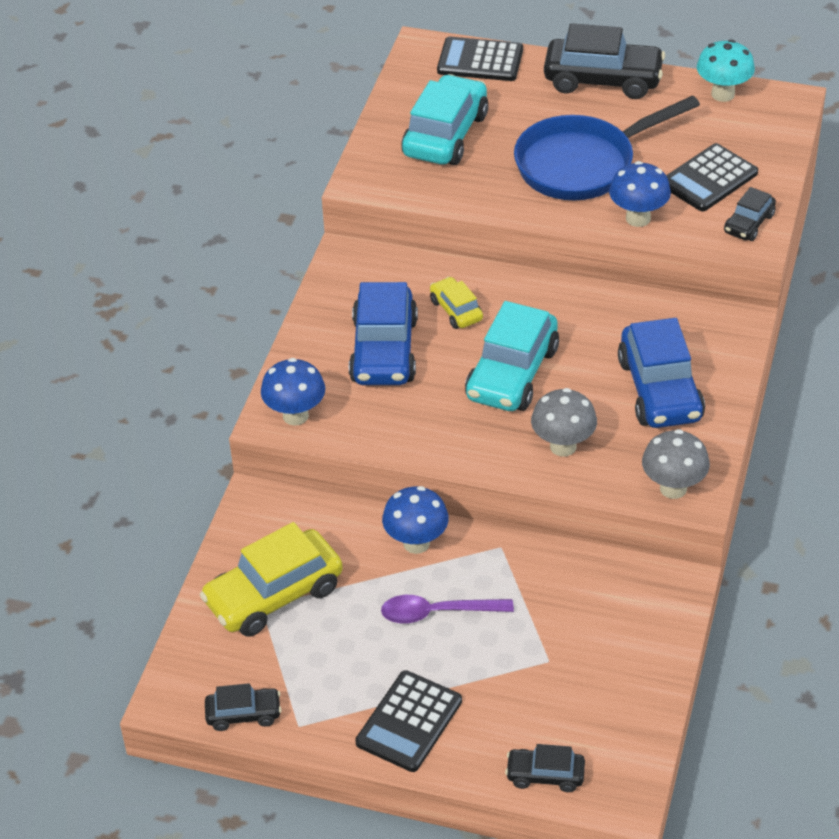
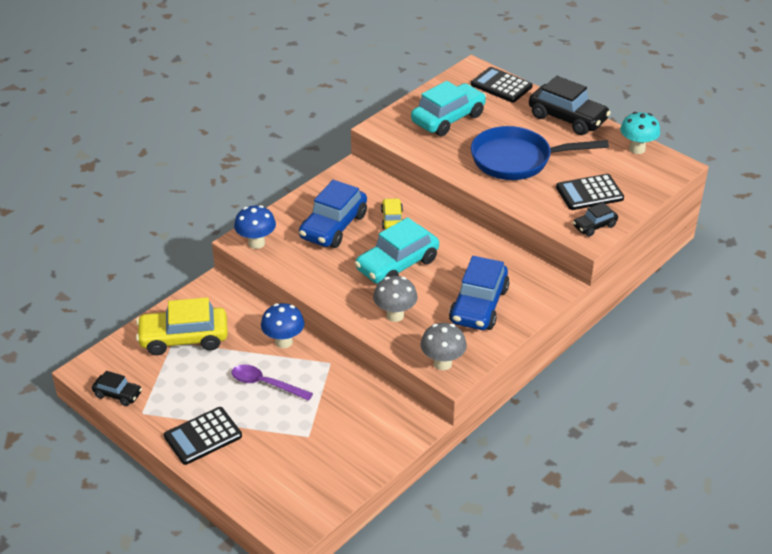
camera: 25 degrees right, 5 degrees down
black car [505,744,585,792] -> none
blue mushroom [609,161,671,227] -> none

